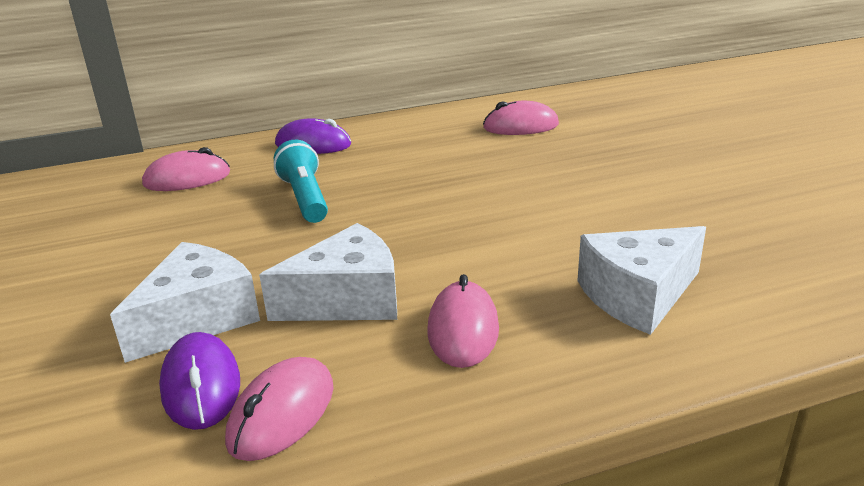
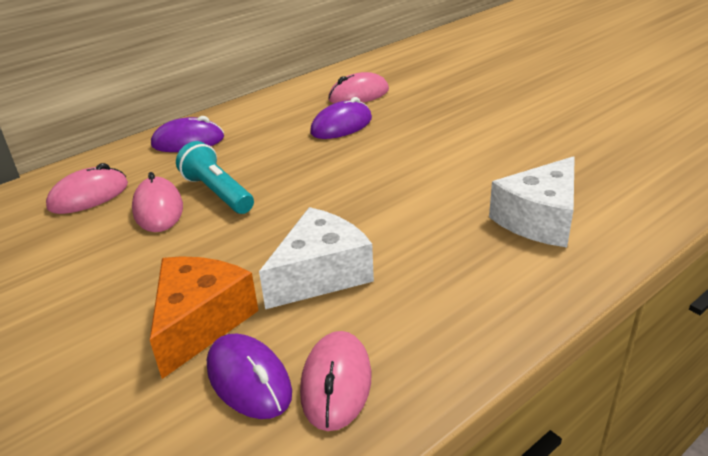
camera: 20 degrees left, 5 degrees up
white cheese [110,242,260,363] -> orange cheese [150,256,259,379]
pink mouse [428,274,499,368] -> pink mouse moved to [132,172,183,232]
none -> purple mouse [310,97,372,139]

